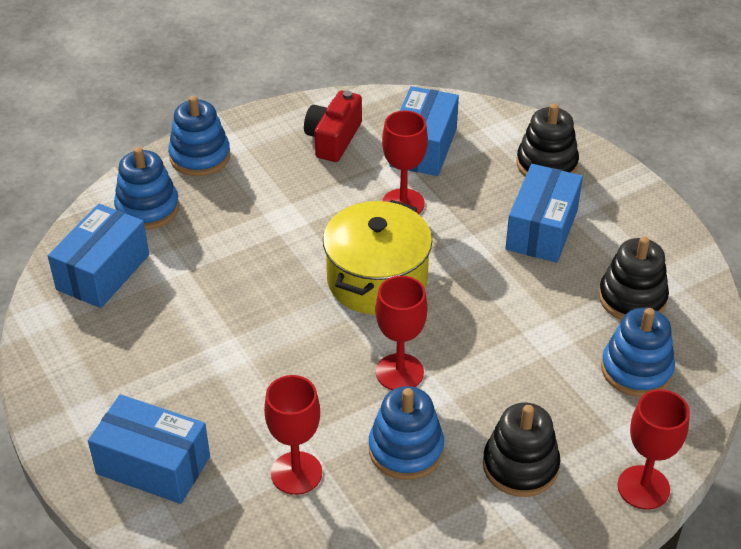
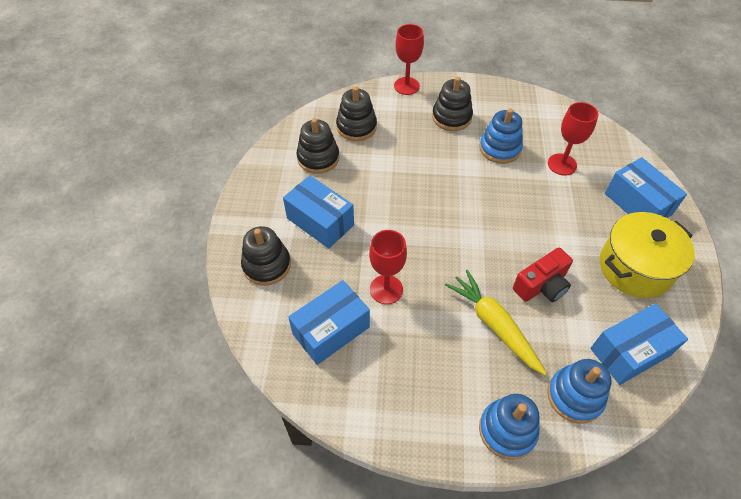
camera: 145 degrees left, 10 degrees up
red camera [304,91,362,162] -> red camera moved to [513,248,573,302]
yellow pot [323,200,432,315] -> yellow pot moved to [600,212,695,298]
red goblet [375,276,428,390] -> none
blue box [505,164,583,263] -> blue box turned 75 degrees clockwise [283,175,354,249]
blue stacking toy [601,308,675,397] -> black stacking toy [336,86,377,141]
none -> yellow carrot [445,270,547,375]

